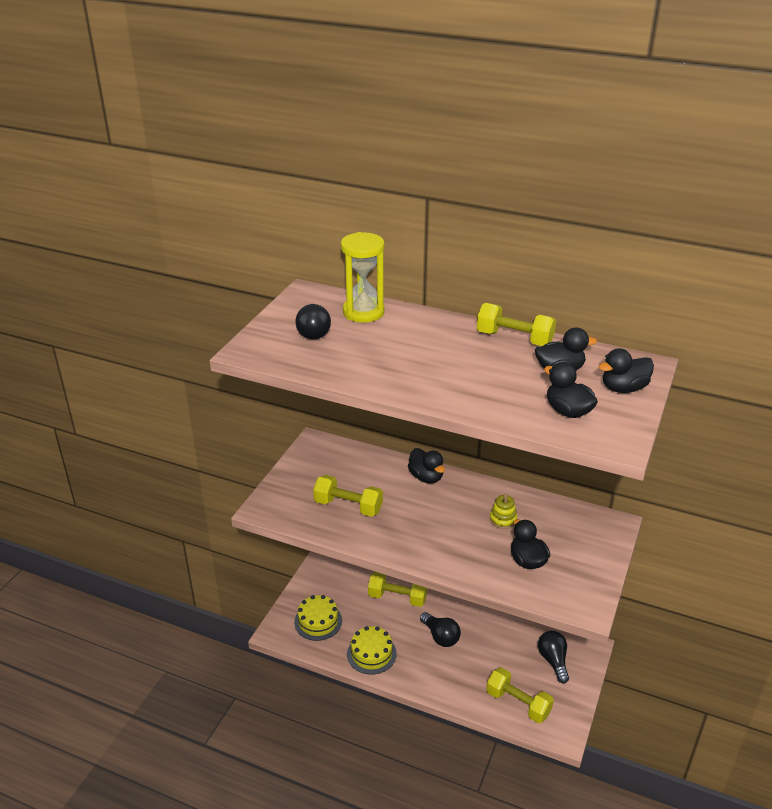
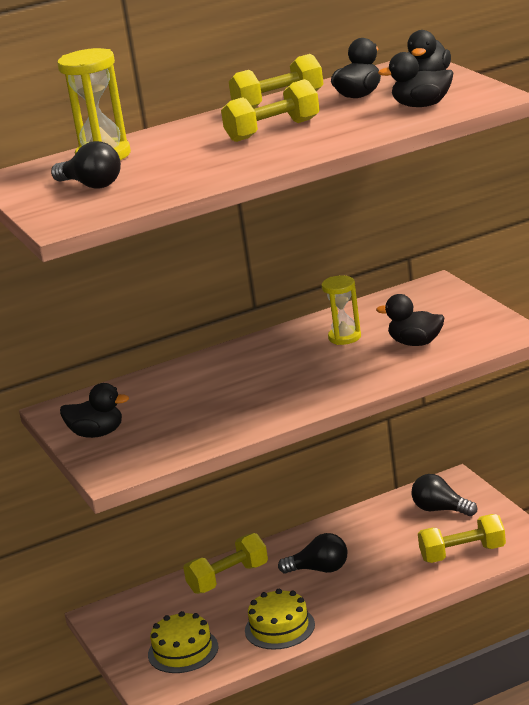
camera: 45 degrees left, 10 degrees down
yellow dumbbell [313,475,383,517] -> yellow dumbbell moved to [221,79,320,142]
black duck [408,448,445,483] -> black duck moved to [60,383,129,438]
yellow stacking toy [490,494,517,529] -> yellow hourglass [322,275,361,345]

